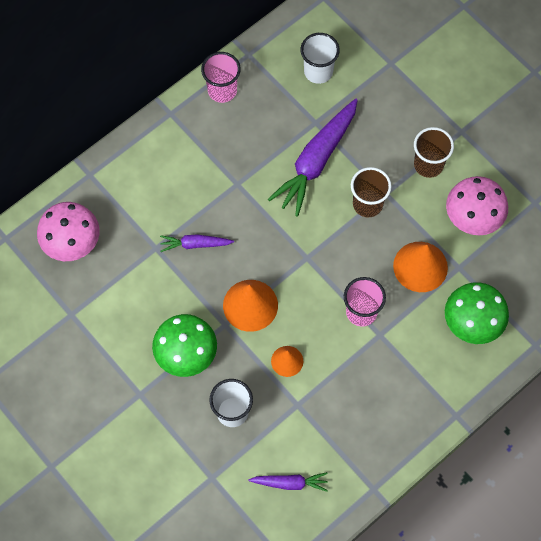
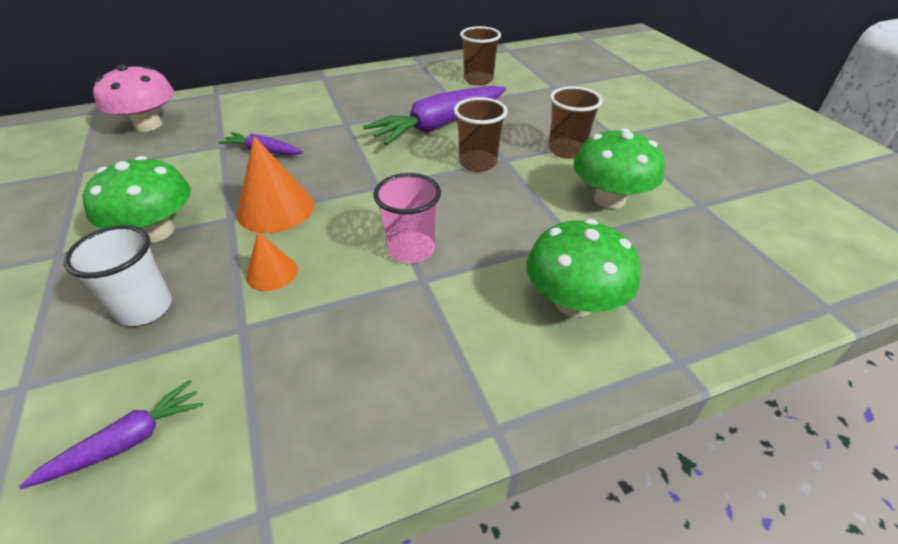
camera: 20 degrees right, 25 degrees down
pink cup [201,52,241,103] -> none
purple carrot [248,472,328,491] -> purple carrot turned 60 degrees counterclockwise [19,380,203,489]
white cup [301,33,340,84] -> brown cup [460,26,501,85]
orange cone [393,242,448,292] -> none
pink mushroom [446,176,508,235] -> green mushroom [573,128,665,209]

